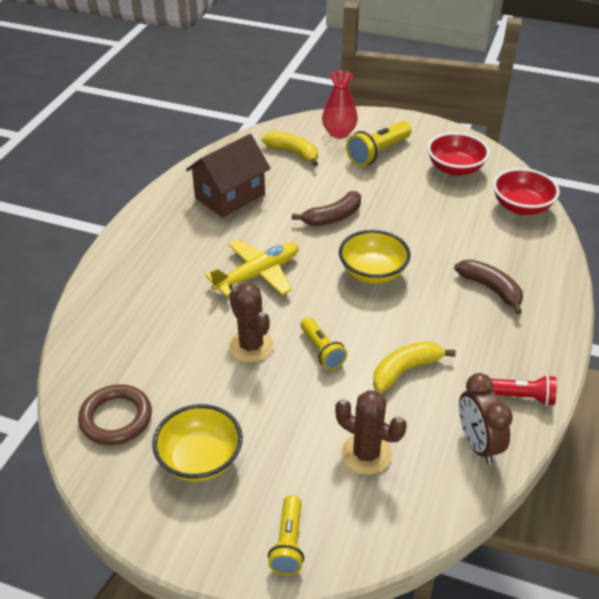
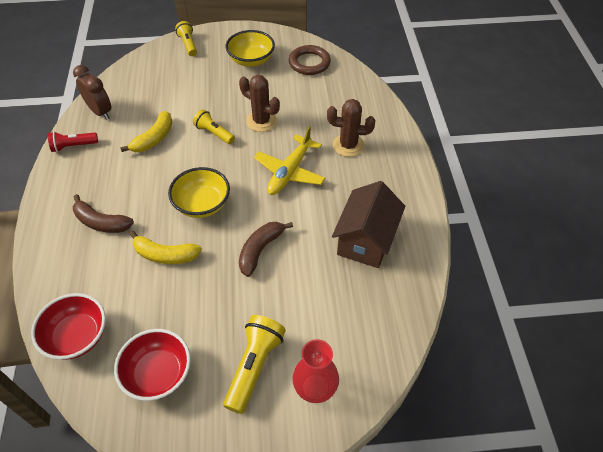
camera: 155 degrees right, 10 degrees up
yellow banana [262,131,318,166] -> yellow banana moved to [130,231,202,264]
brown cactus [335,390,407,475] -> brown cactus moved to [327,99,375,157]

